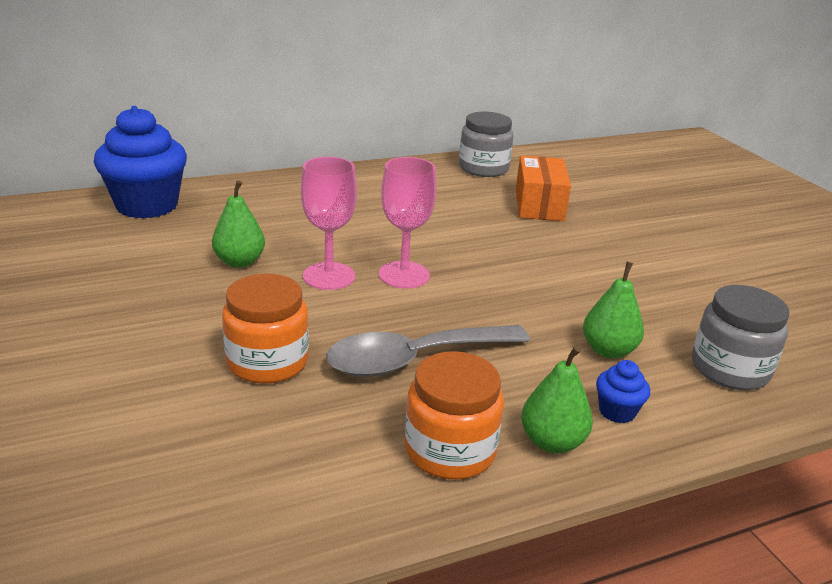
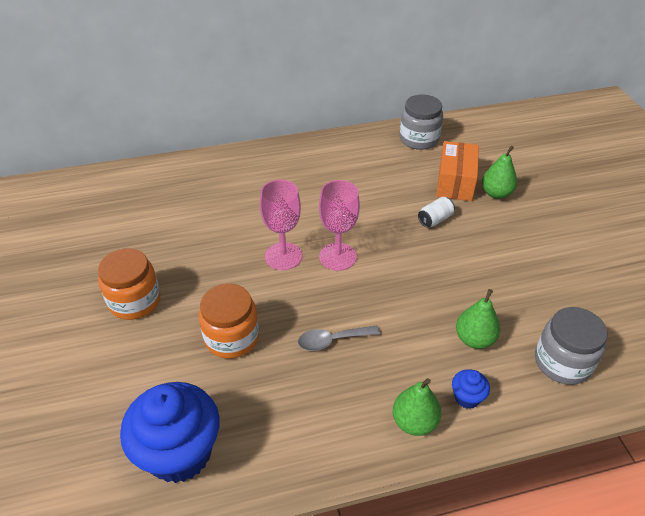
camera: 10 degrees right, 15 degrees up
blue cupcake [94,106,187,219] -> blue cupcake moved to [120,382,220,483]
green pear [212,181,265,268] -> green pear moved to [482,146,517,199]
grey spoon [326,325,530,377] -> grey spoon [298,326,380,351], size x0.56
orange jar [405,351,504,480] -> orange jar moved to [98,248,161,320]
none -> white can [418,197,455,228]

